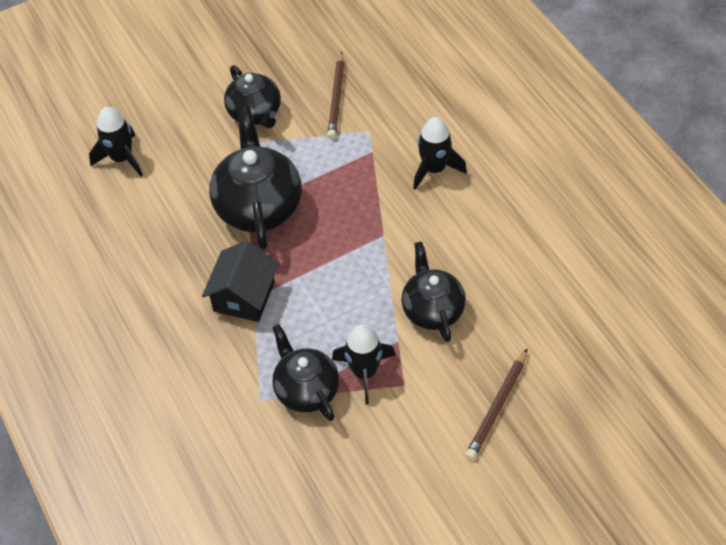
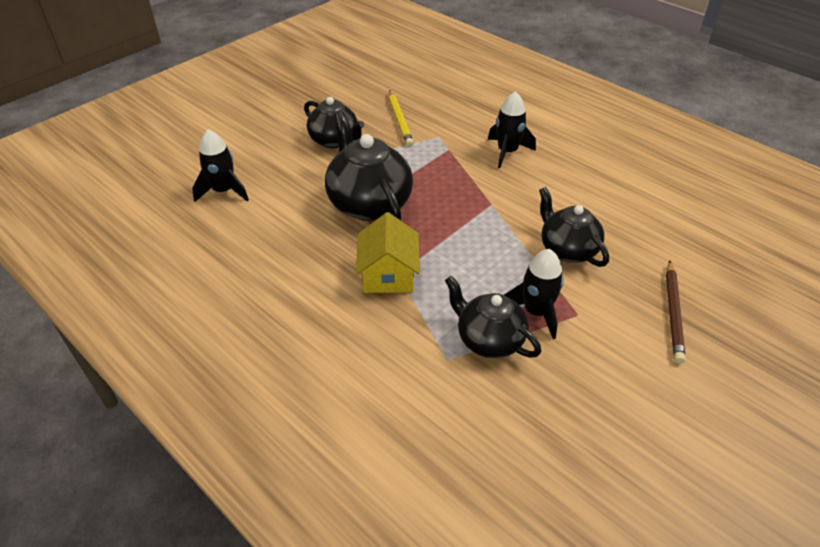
camera: 20 degrees left, 10 degrees down
black house [202,241,279,322] -> yellow house [355,212,420,293]
brown pencil [327,52,345,139] -> yellow pencil [389,90,414,147]

